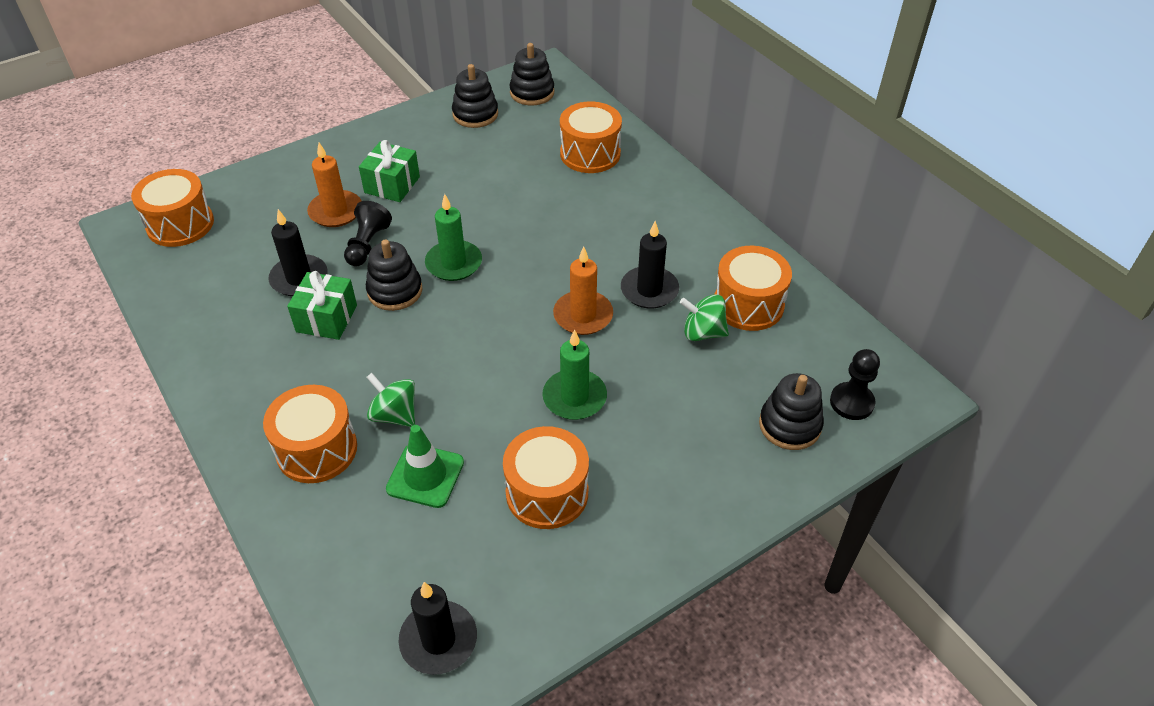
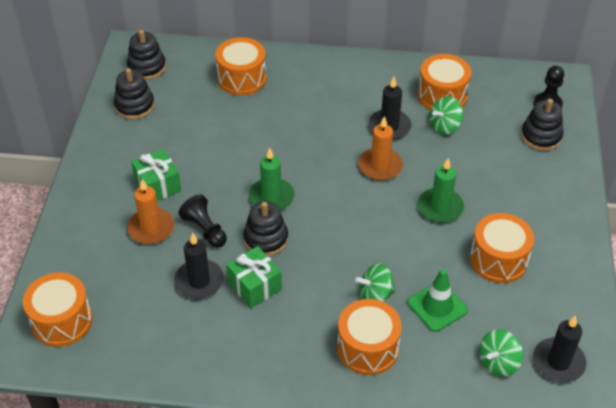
camera: 50 degrees left, 0 degrees up
none -> green spinning top [479,329,523,377]

